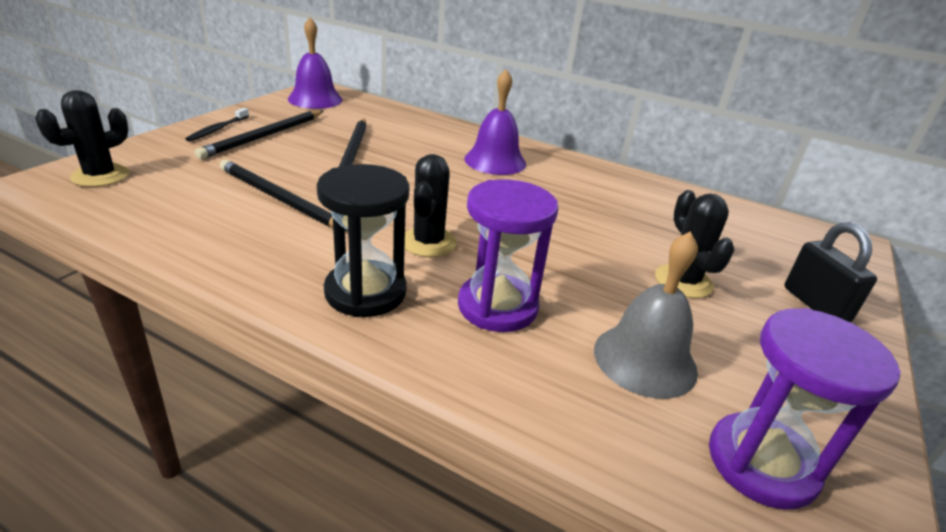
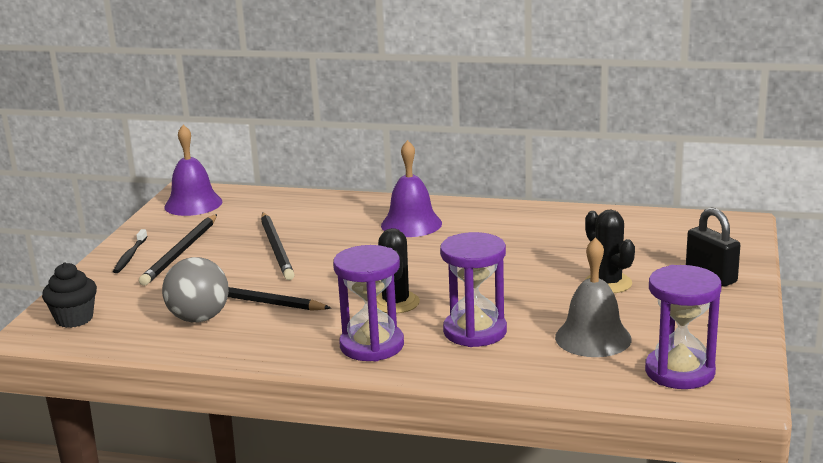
camera: 10 degrees left, 10 degrees down
black cactus [35,90,129,187] -> black cupcake [42,263,97,328]
black hourglass [316,164,410,317] -> purple hourglass [333,245,404,361]
none -> grey ball [162,257,229,323]

